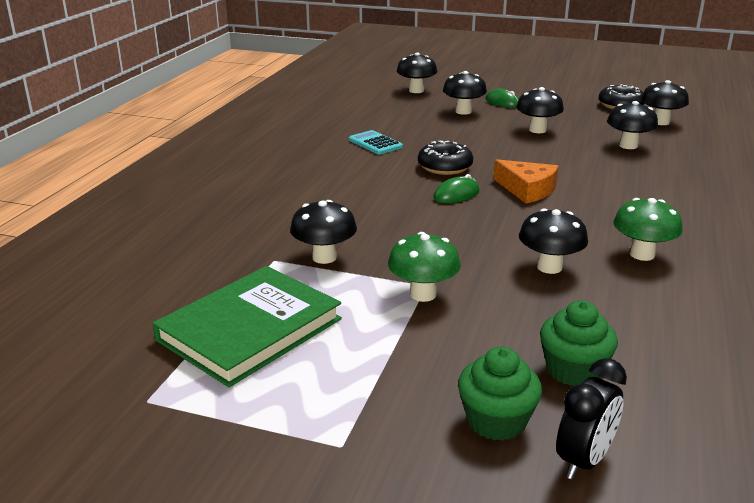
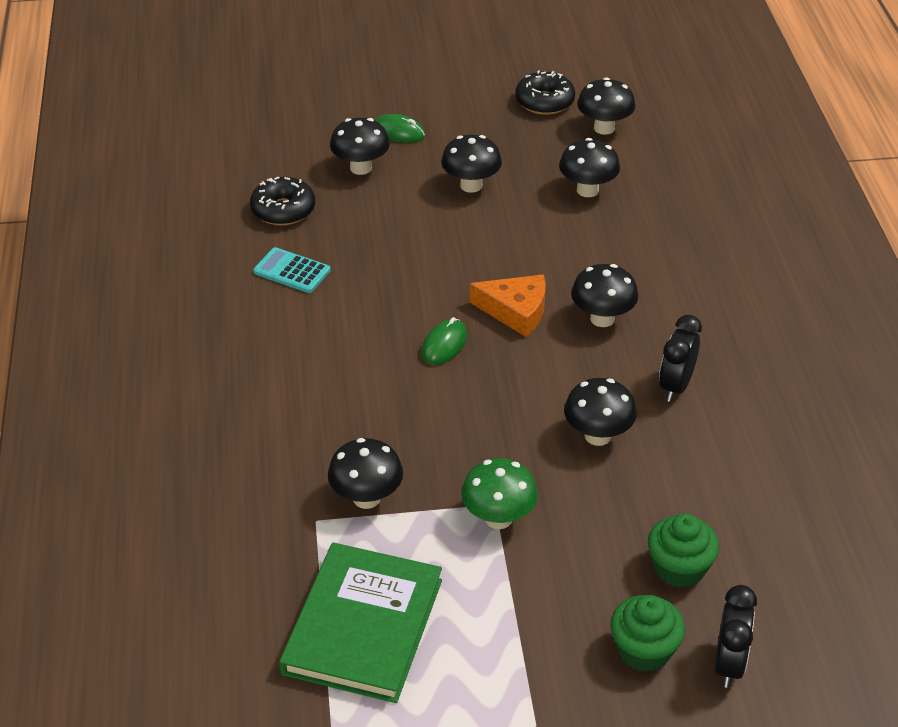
camera: 25 degrees left, 15 degrees up
black mushroom [397,53,437,93] -> black mushroom moved to [571,264,638,327]
black donut [418,140,473,175] -> black donut moved to [250,177,315,226]
green mushroom [613,198,683,261] -> black clock [659,315,702,402]

